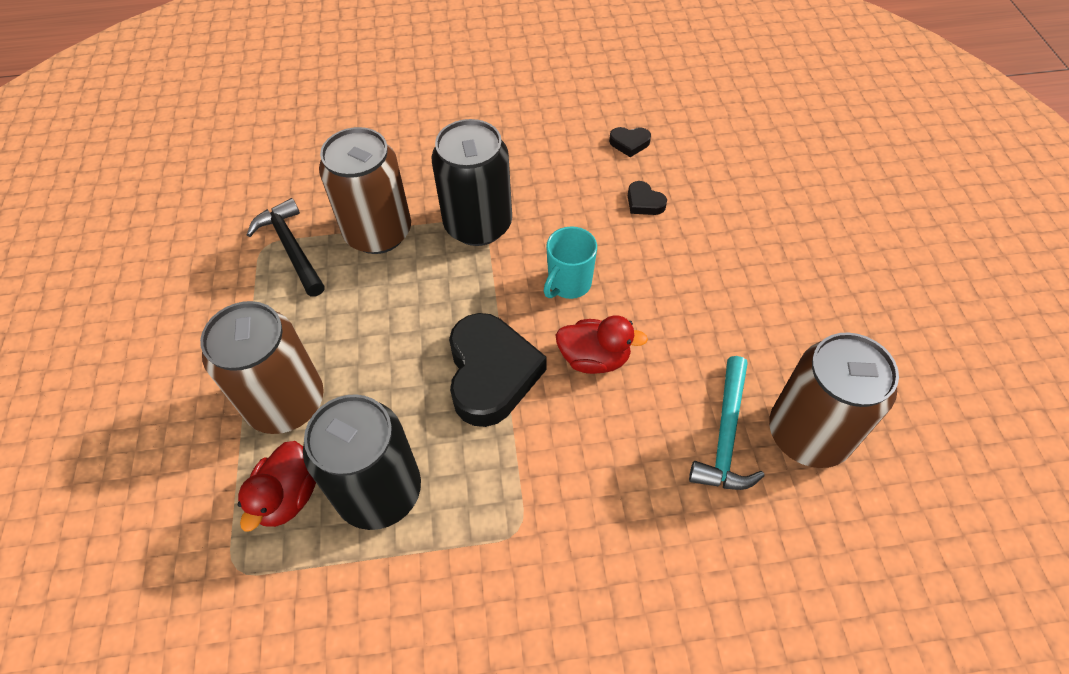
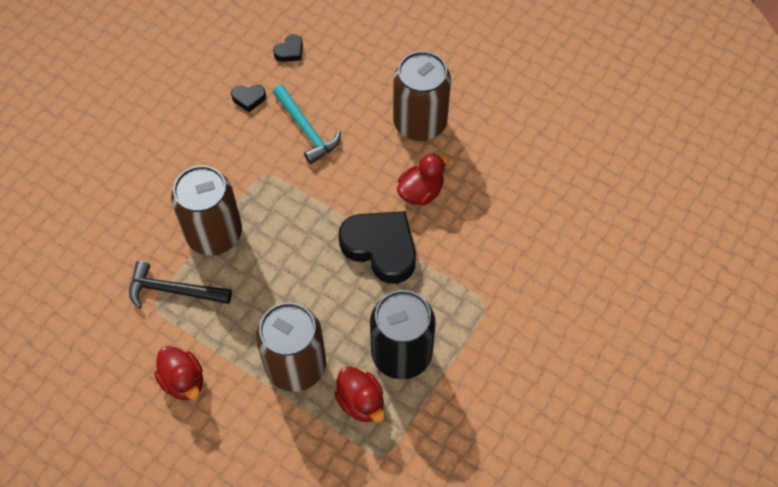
camera: 50 degrees left, 5 degrees up
black can [432,119,512,246] -> none
turquoise mug [544,226,597,299] -> none
black heart [628,181,667,215] -> black heart moved to [231,85,266,112]
turquoise hammer [689,356,765,490] -> turquoise hammer moved to [273,85,341,164]
brown can [769,333,899,468] -> brown can moved to [393,51,451,141]
none -> red duck [154,346,203,400]

